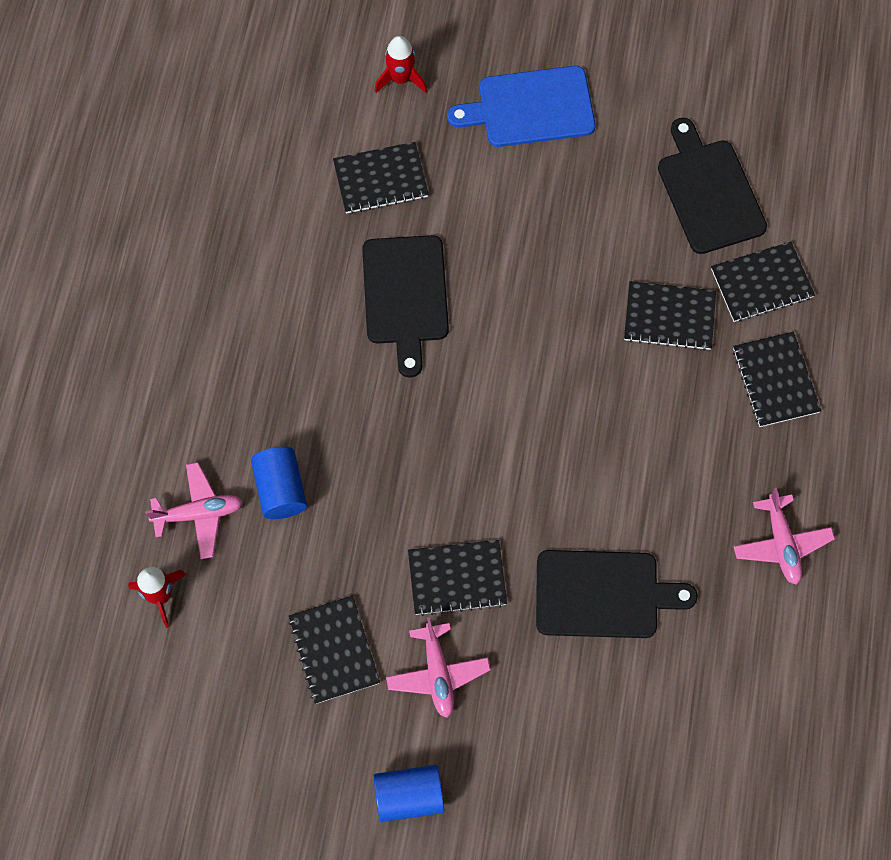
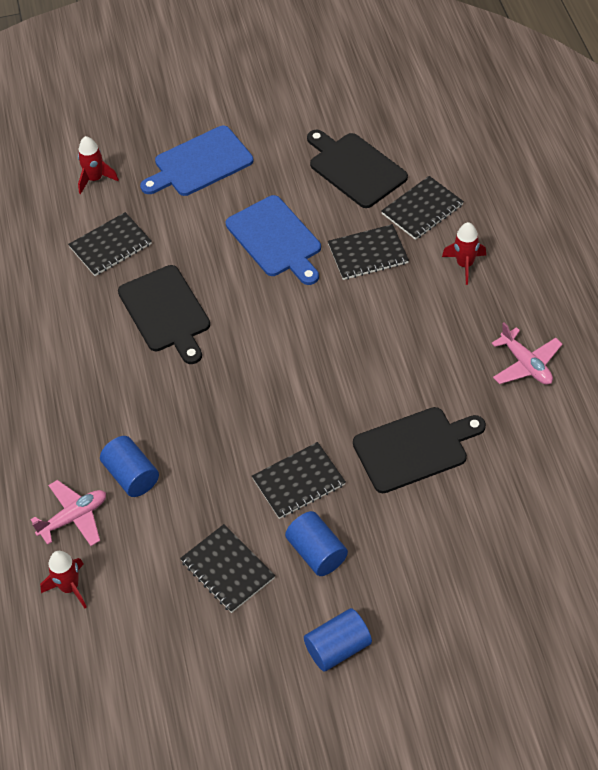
camera: 20 degrees left, 15 degrees down
pink plane [386,617,491,718] -> blue cylinder [285,511,348,576]
black notebook [733,332,821,427] -> red rocket [442,222,486,285]
none -> blue cutting board [226,195,321,285]

